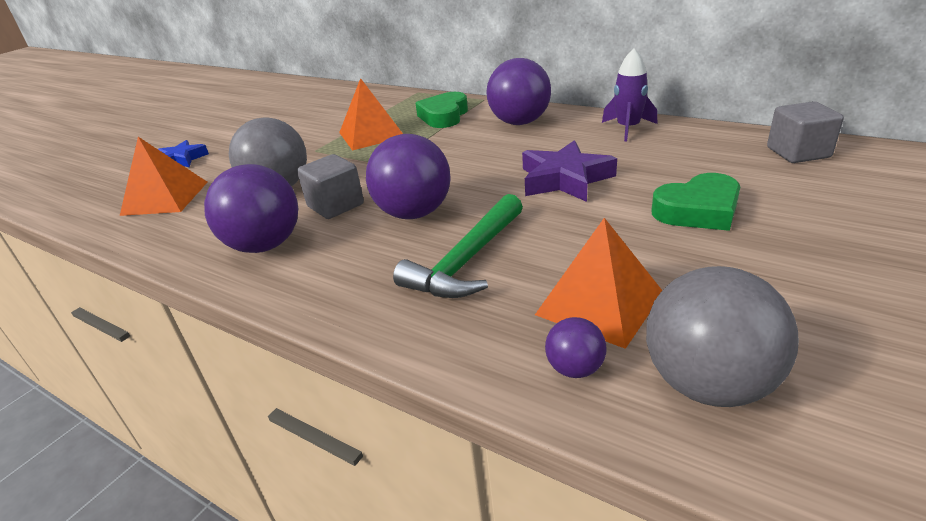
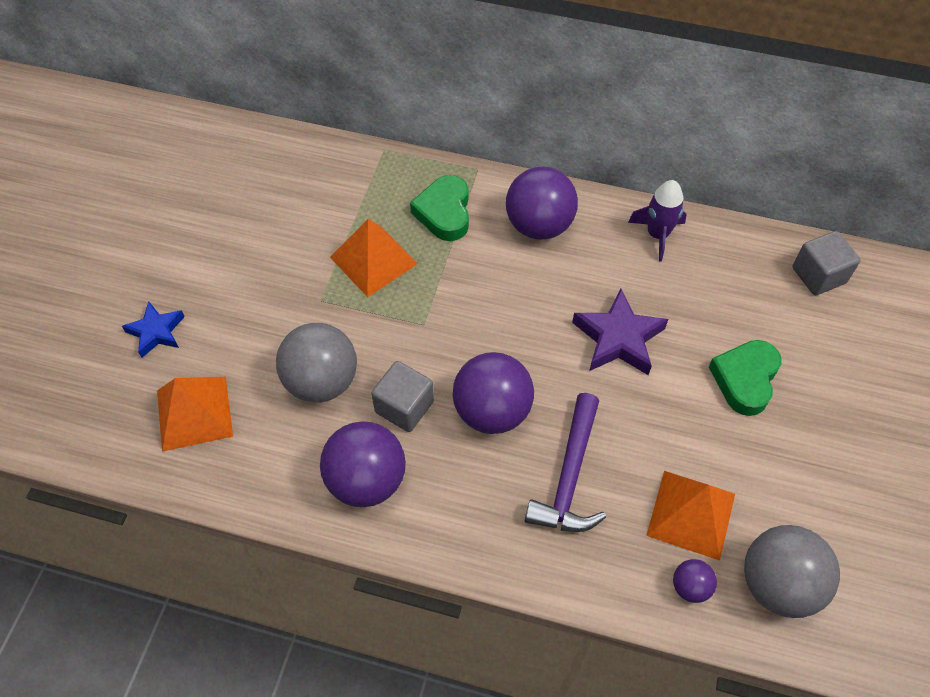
camera: 20 degrees left, 25 degrees up
green hammer [393,194,523,298] -> purple hammer [525,393,606,532]
green heart [651,173,740,231] -> green heart turned 150 degrees clockwise [709,340,781,416]

